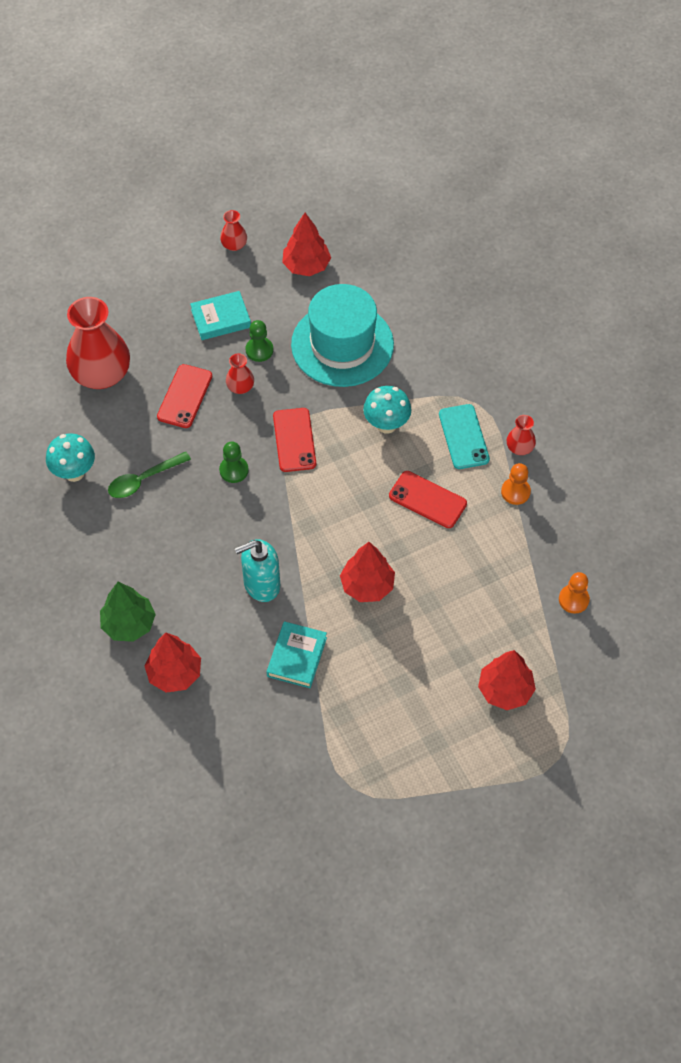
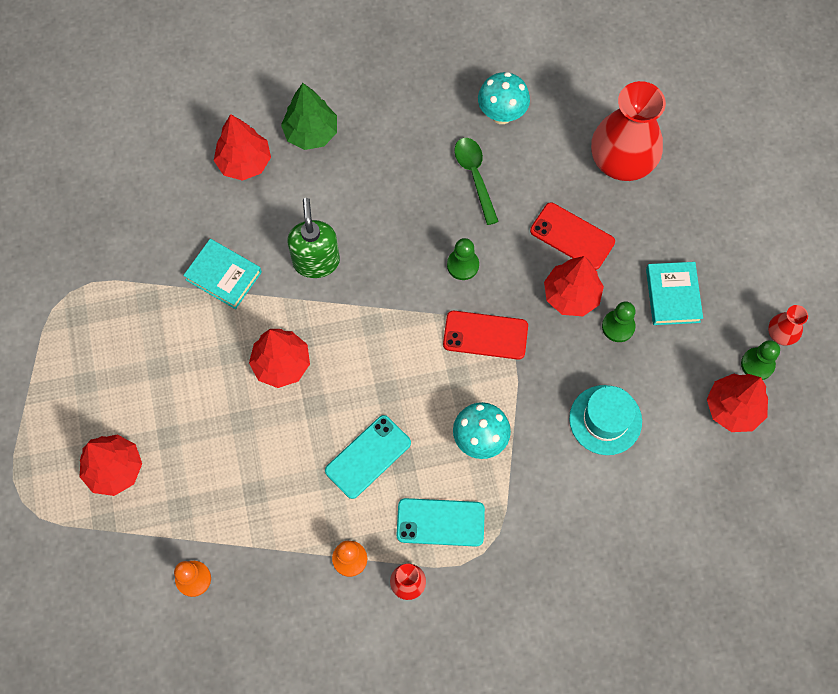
camera: 105 degrees right, 10 degrees up
red vase [226,353,254,394] -> red tree [544,256,604,316]
turquoise soap dispenser [235,539,280,602] -> green soap dispenser [287,198,340,278]
turquoise hat [291,284,394,387] -> turquoise hat [569,385,642,455], size x0.58
red phone [389,471,467,528] -> turquoise phone [325,415,411,499]
none -> green pawn [741,340,780,380]

